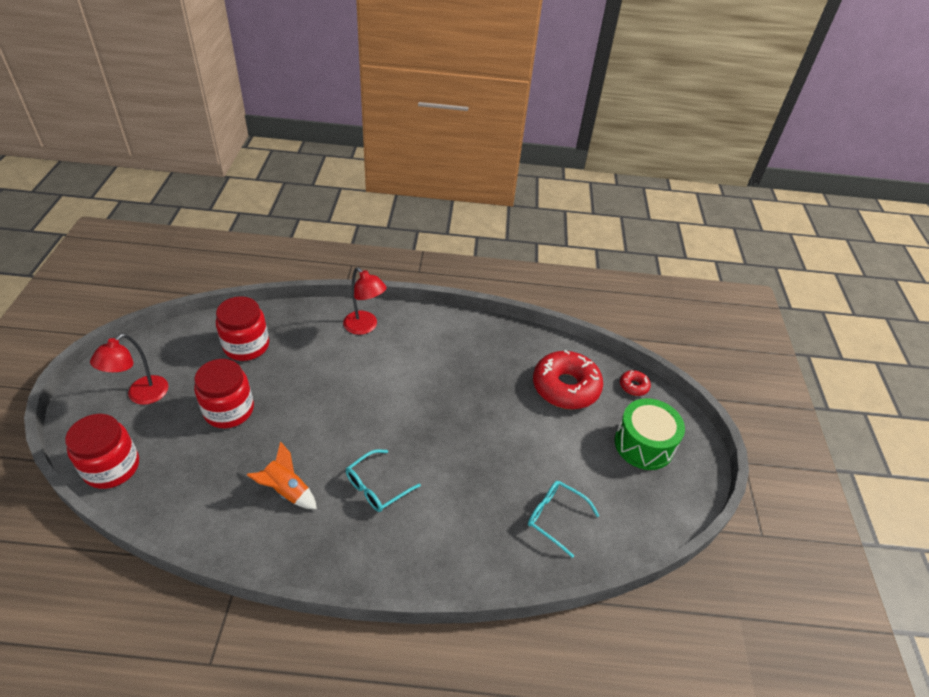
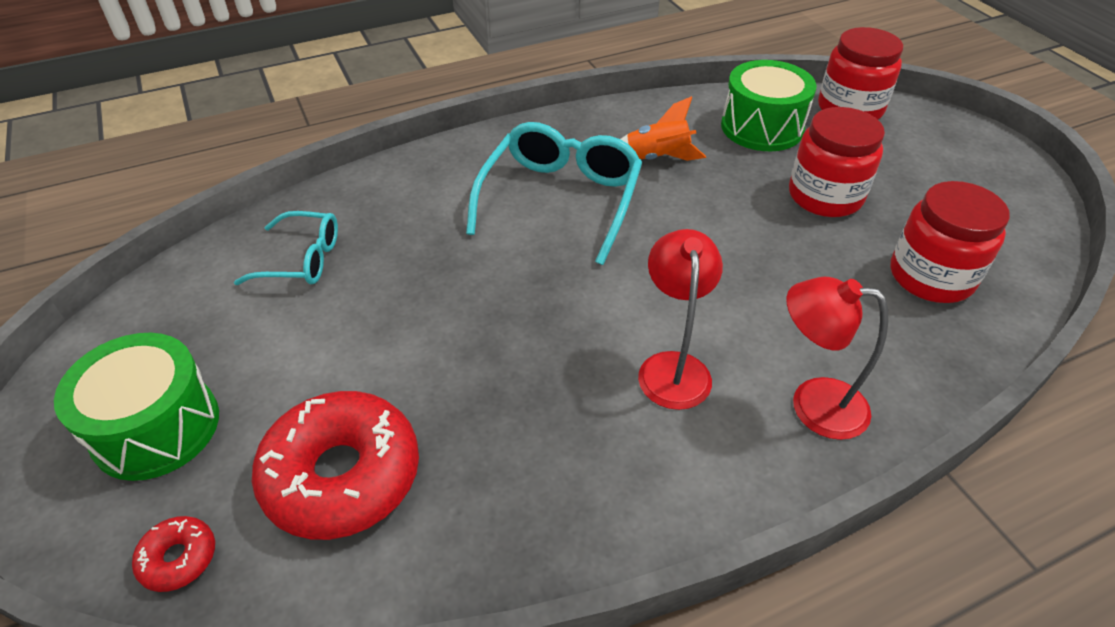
camera: 155 degrees right, 0 degrees up
red lamp [90,334,168,405] -> red lamp moved to [638,229,723,410]
turquoise glasses [346,449,421,512] -> turquoise glasses [466,122,642,265], size x1.71
none -> green drum [721,60,817,151]

